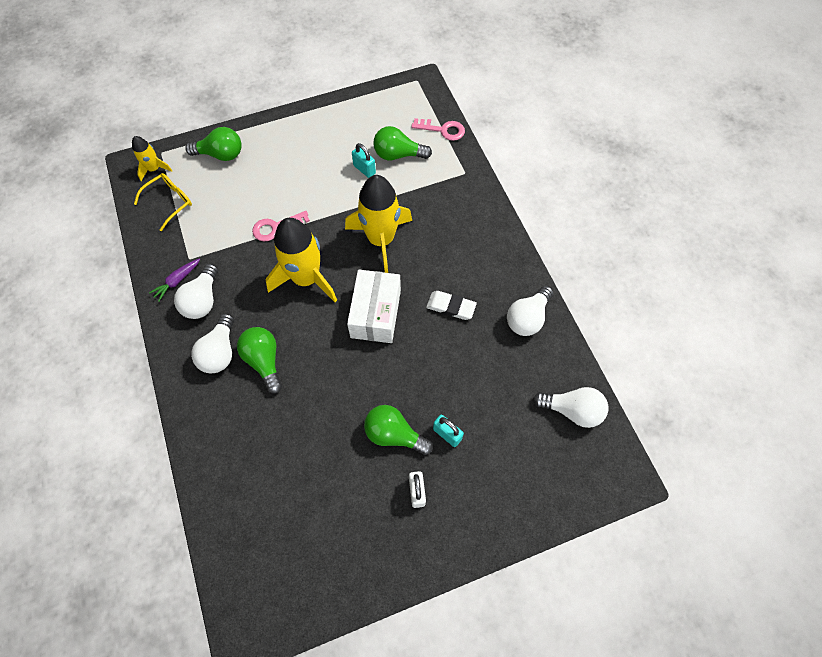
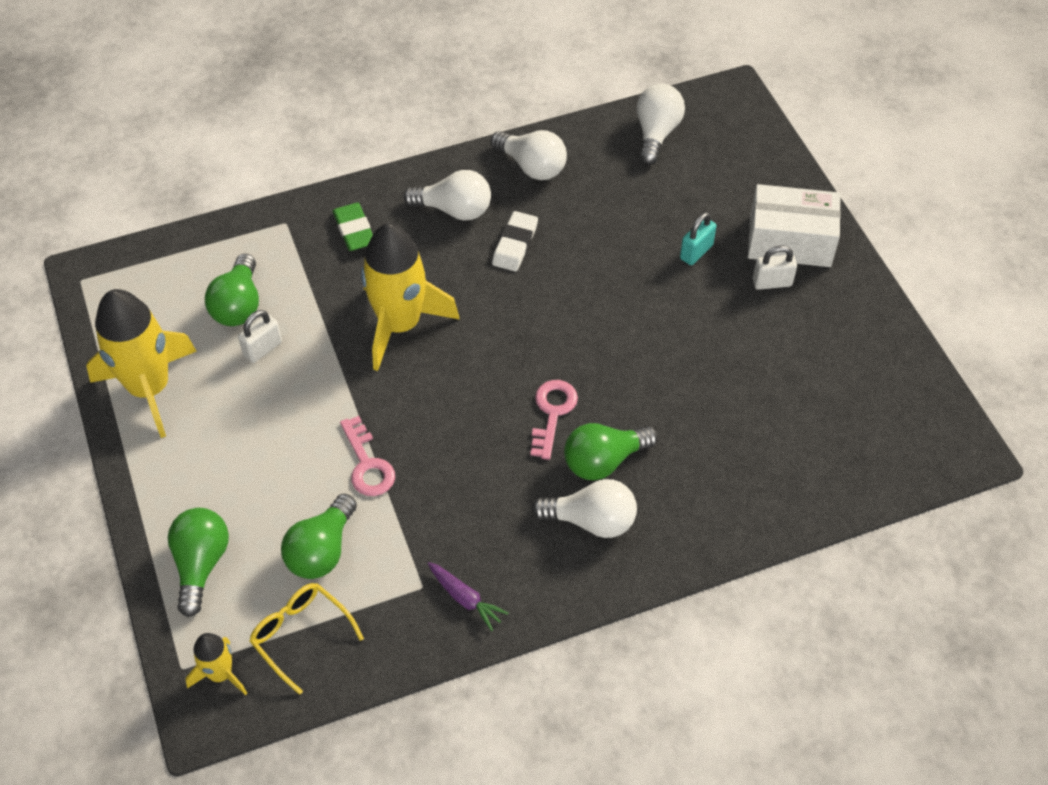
camera: 90 degrees left, 10 degrees down
white light bulb [174,264,218,319] -> white light bulb moved to [403,170,491,221]
yellow rocket [265,218,337,302] -> yellow rocket moved to [86,289,197,438]
white box [347,270,401,343] -> white box moved to [748,184,841,267]
turquoise padlock [352,143,376,178] -> white padlock [238,310,282,363]
green light bulb [364,405,433,455] -> green light bulb moved to [281,494,357,579]
pink key [411,118,465,141] -> pink key moved to [530,380,578,460]
none -> green eraser [333,203,373,251]

